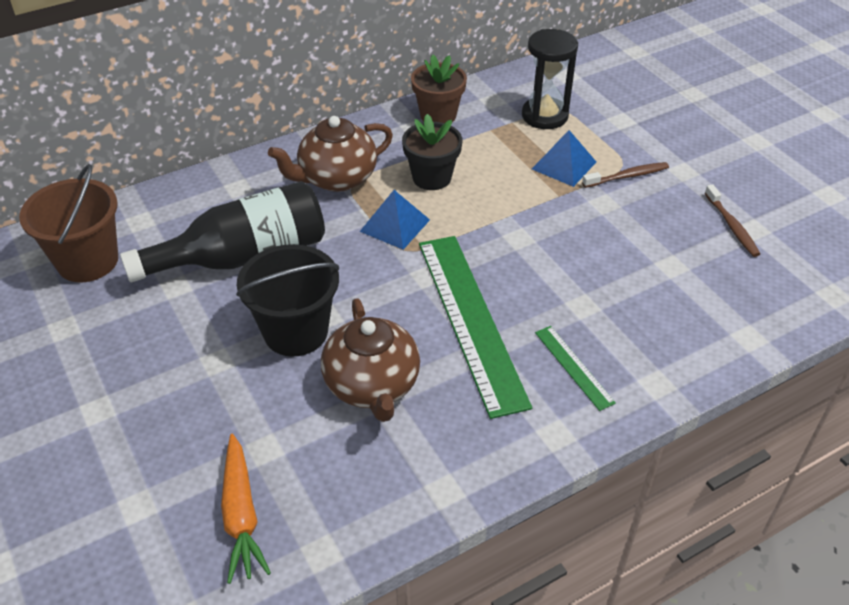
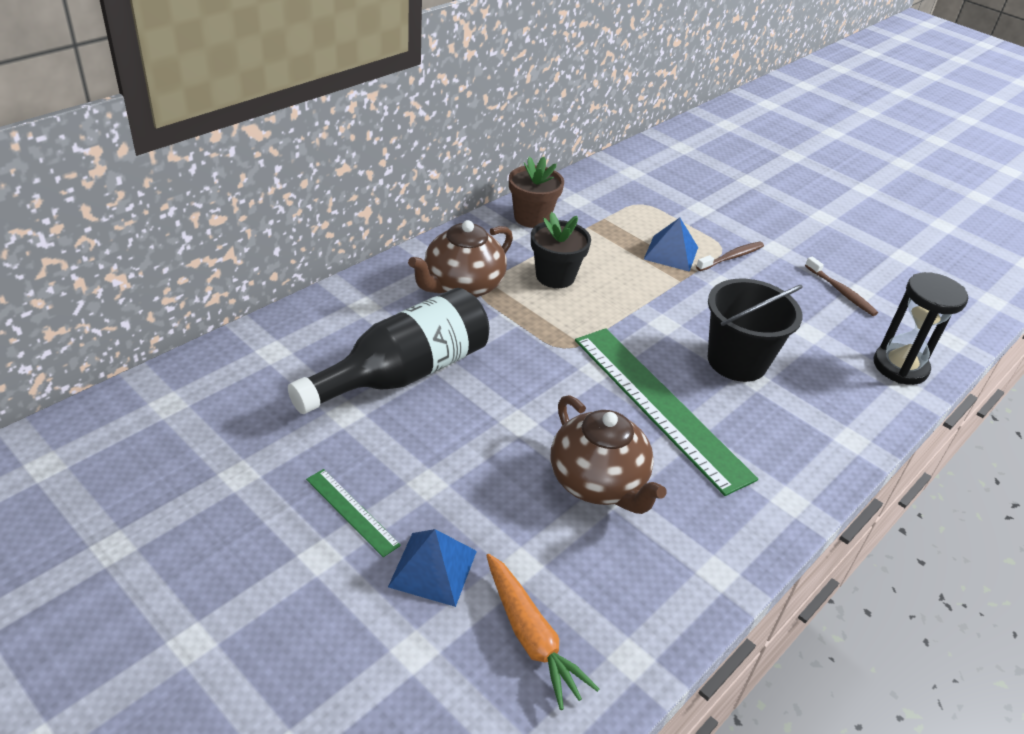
camera: 20 degrees left, 5 degrees down
brown bucket [19,164,118,282] -> none
black bucket [236,244,339,356] -> black bucket moved to [708,279,803,382]
blue pyramid [360,190,430,250] -> blue pyramid moved to [388,529,477,607]
black hourglass [522,29,578,129] -> black hourglass moved to [873,272,968,385]
green ruler [535,326,616,411] -> green ruler moved to [306,469,401,557]

